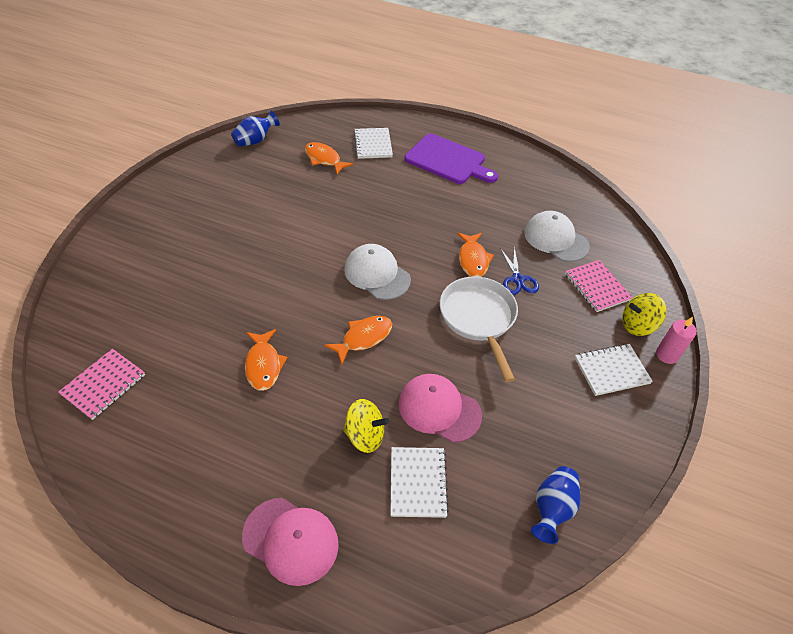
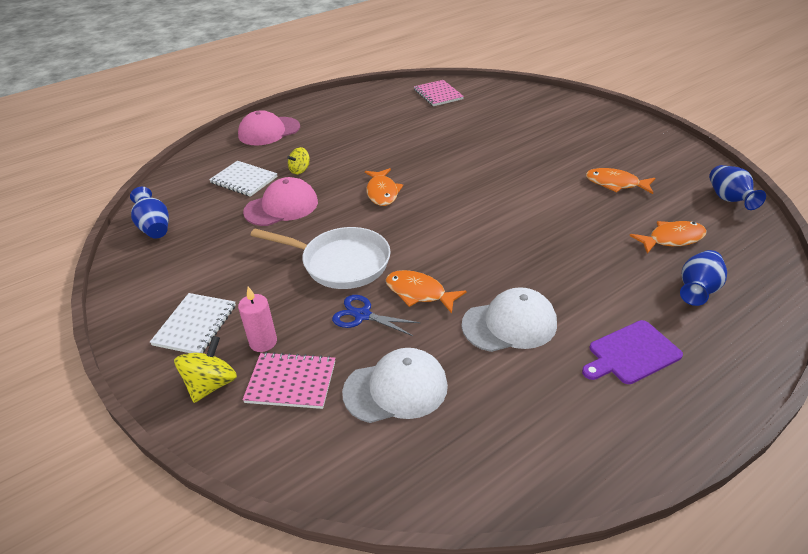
camera: 125 degrees right, 10 degrees down
orange fish [245,329,287,391] -> orange fish moved to [586,168,655,194]
yellow spinning top [343,399,389,453] -> yellow spinning top [287,147,310,174], size x0.67
white cap [344,244,411,300] -> white cap moved to [462,287,557,352]
white notebook [354,128,393,159] -> blue vase [680,250,727,306]
purple cutting board [404,133,498,184] -> purple cutting board [582,320,683,384], size x0.66
pink candle [656,317,697,364] -> pink candle moved to [238,287,277,352]

